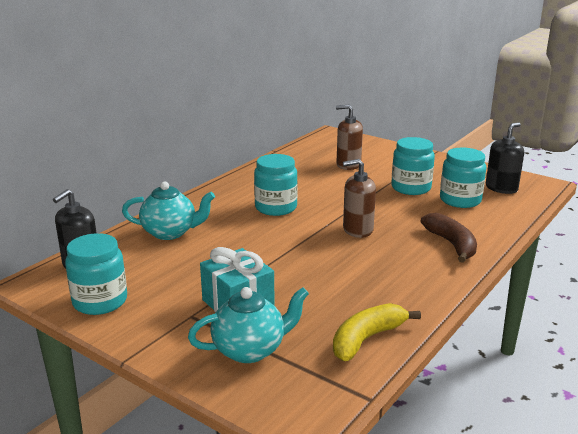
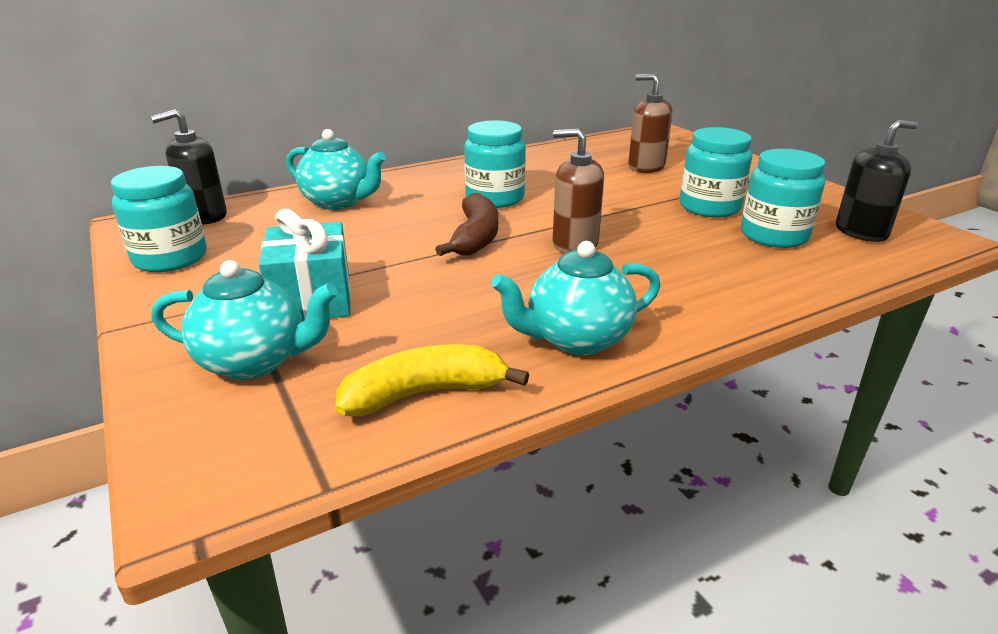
camera: 25 degrees right, 5 degrees up
brown banana [421,213,477,263] -> brown banana moved to [435,193,498,256]
none -> turquoise teapot [491,241,661,355]

